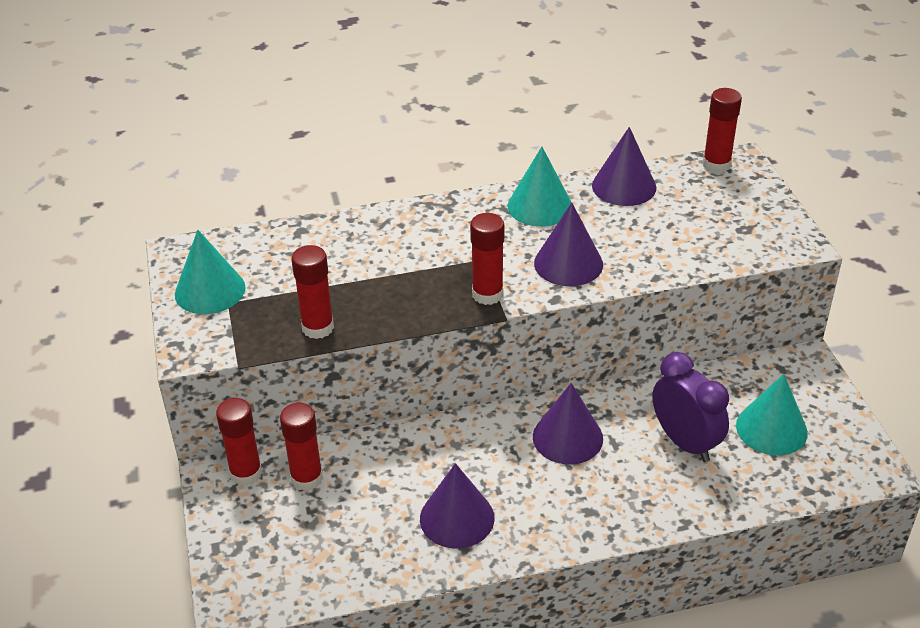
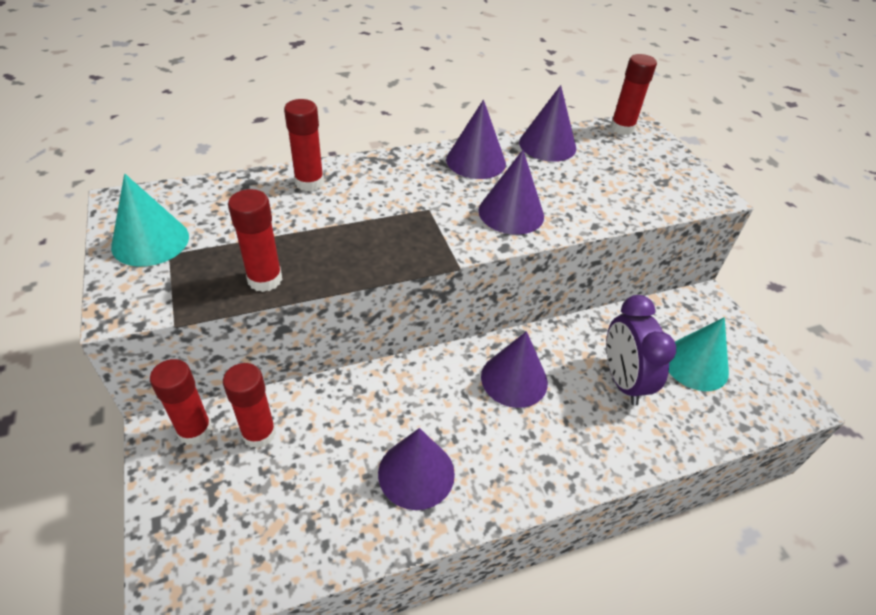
camera: 10 degrees left, 5 degrees up
red glue stick [470,213,504,305] -> red glue stick moved to [284,99,324,192]
turquoise cone [507,147,572,227] -> purple cone [446,100,506,179]
purple clock [652,352,729,462] -> purple clock turned 150 degrees counterclockwise [606,295,676,405]

